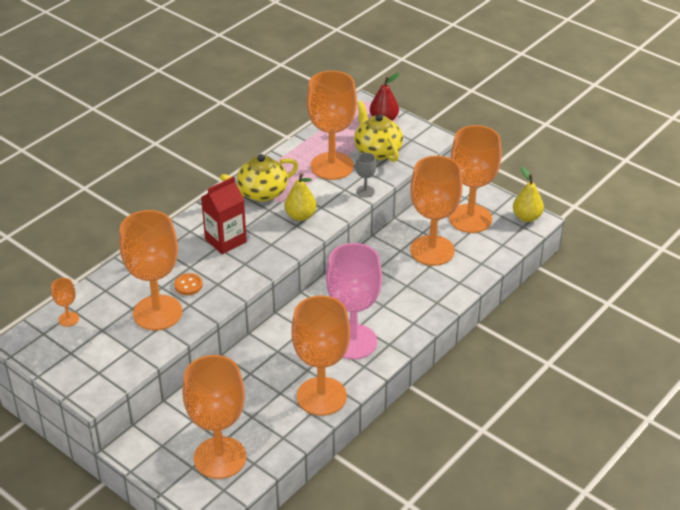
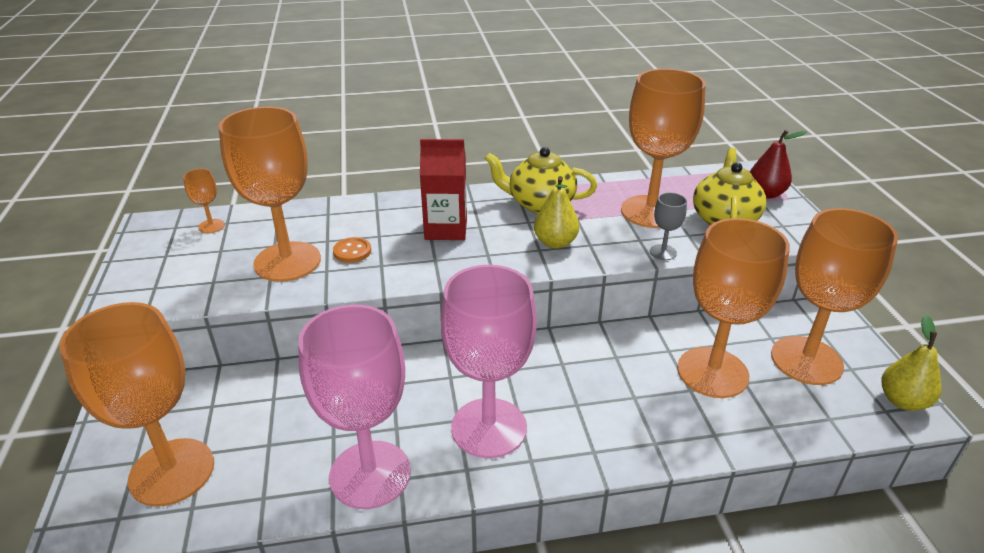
camera: 40 degrees right, 5 degrees down
orange goblet [291,296,350,416] -> pink goblet [298,304,411,509]

